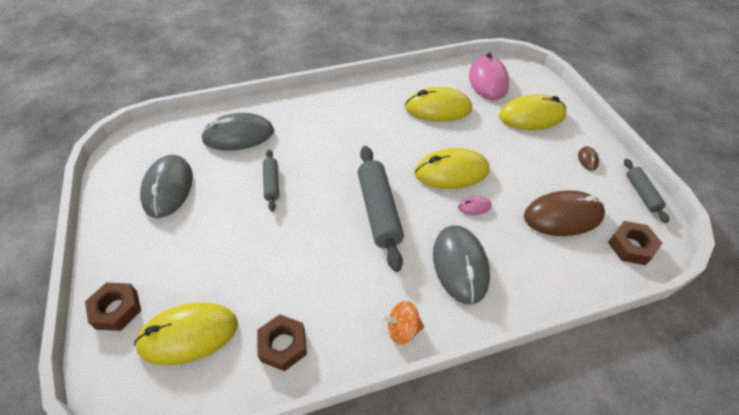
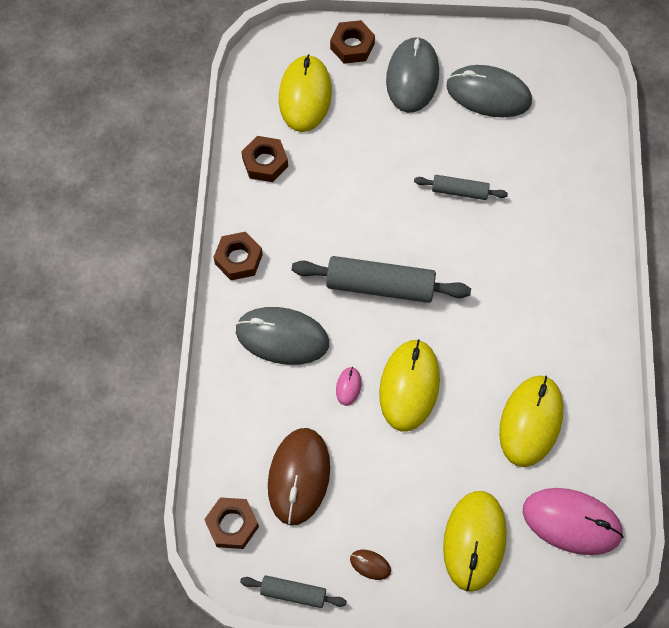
camera: 110 degrees right, 15 degrees up
grey mouse [201,113,274,151] -> grey mouse moved to [386,36,439,113]
orange spinning top [381,301,424,345] -> brown nut [213,232,263,280]

